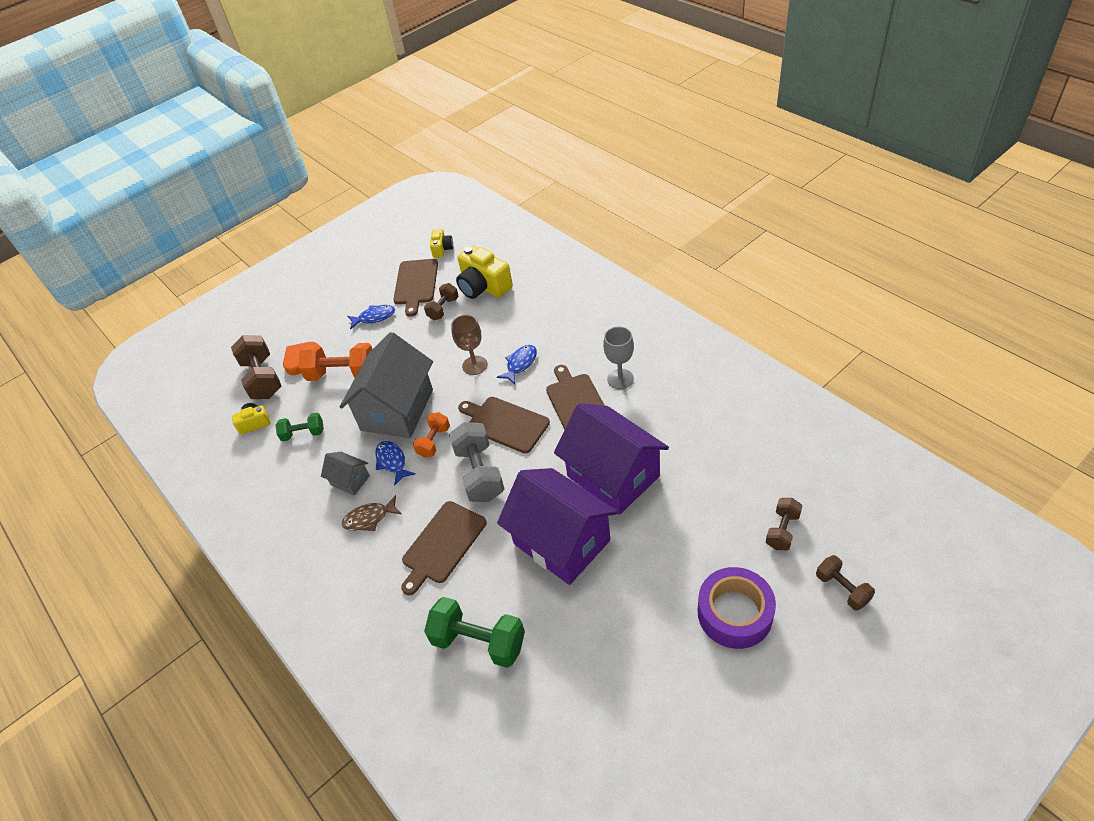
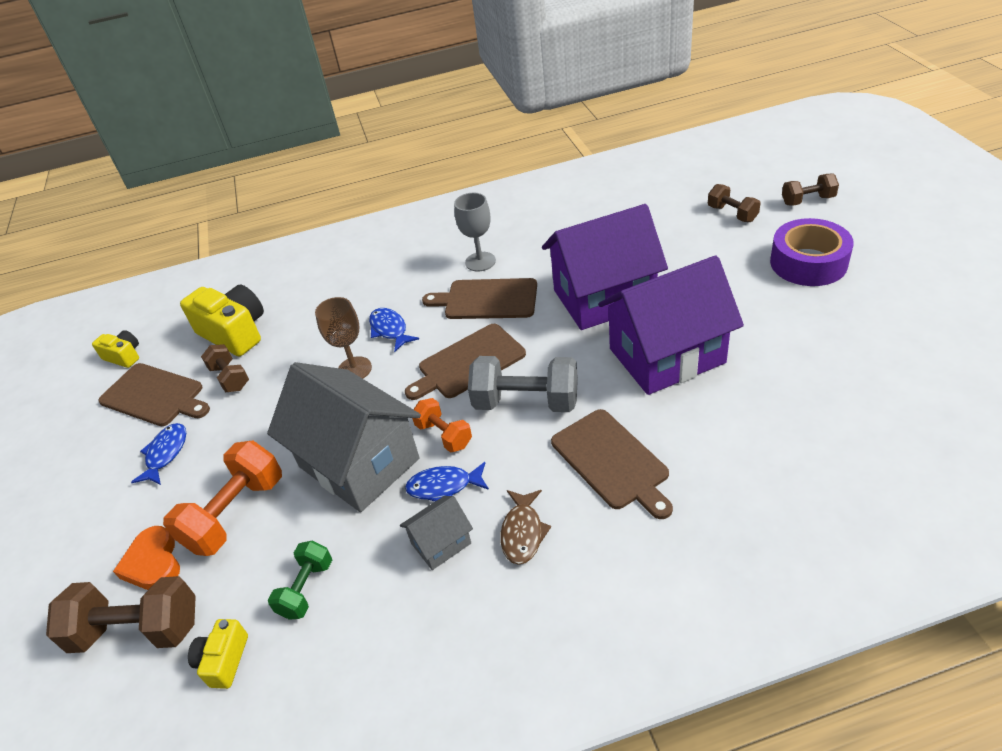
camera: 65 degrees left, 5 degrees down
green dumbbell [424,597,525,668] -> none
yellow camera [456,246,513,299] -> yellow camera turned 120 degrees counterclockwise [180,285,264,356]

